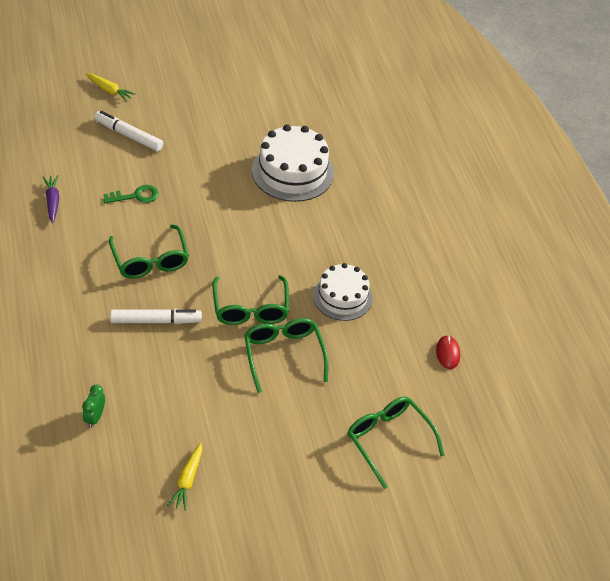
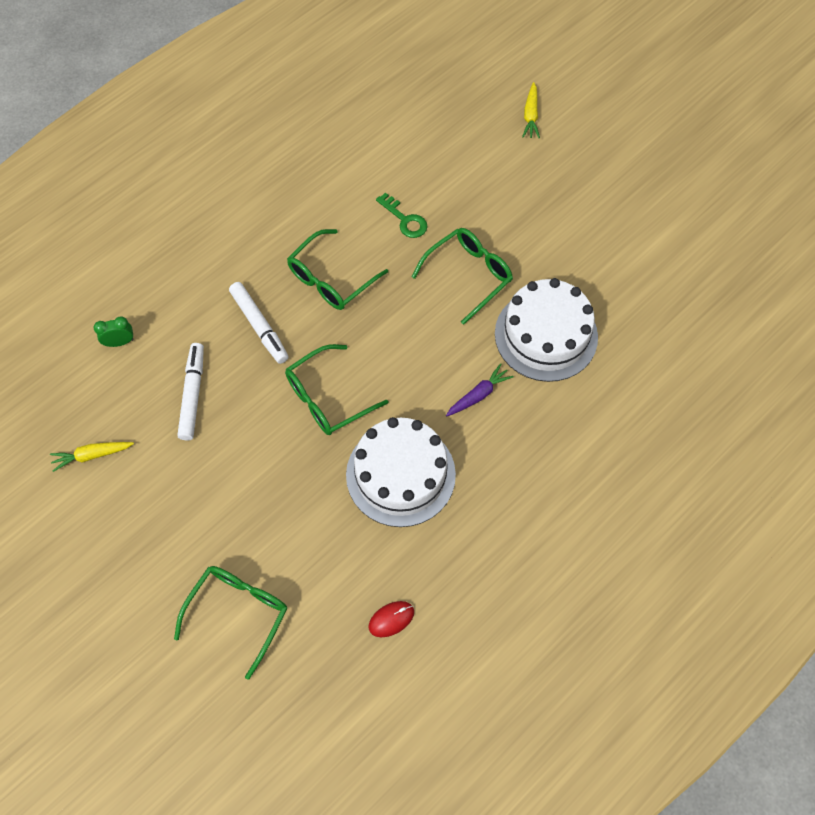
camera: 65 degrees right, 15 degrees up
purple carrot [43,175,59,223] -> purple carrot moved to [446,363,514,416]
white marker [94,111,163,151] -> white marker moved to [177,343,204,441]
green glasses [244,318,328,393] -> green glasses moved to [412,228,513,325]
white cake [313,263,373,321] -> white cake [346,417,456,527], size x1.51

